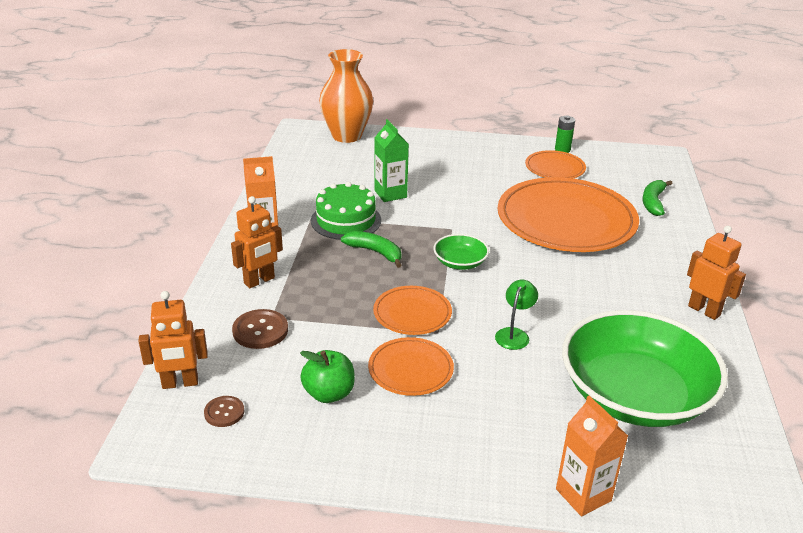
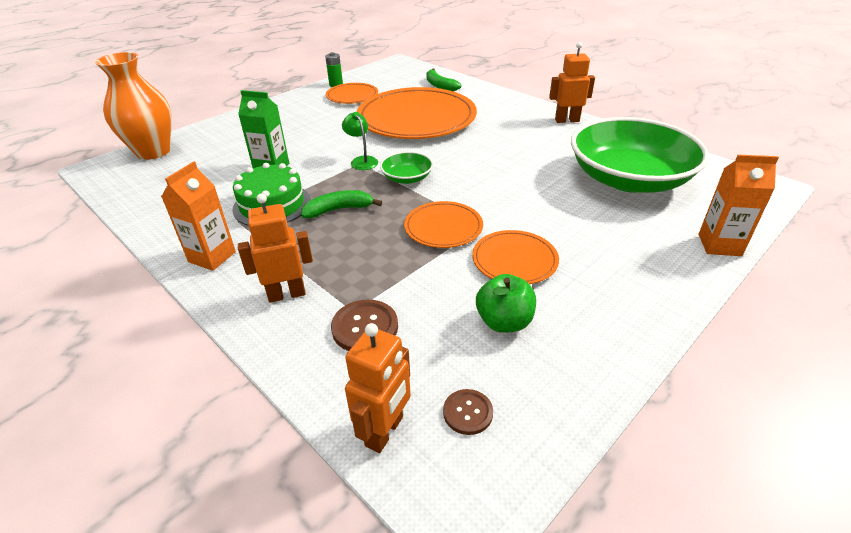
camera: 50 degrees left, 5 degrees up
orange robot [231,196,283,288] -> orange robot turned 105 degrees counterclockwise [238,193,313,303]
green lamp [495,280,538,350] -> green lamp moved to [342,112,378,170]

